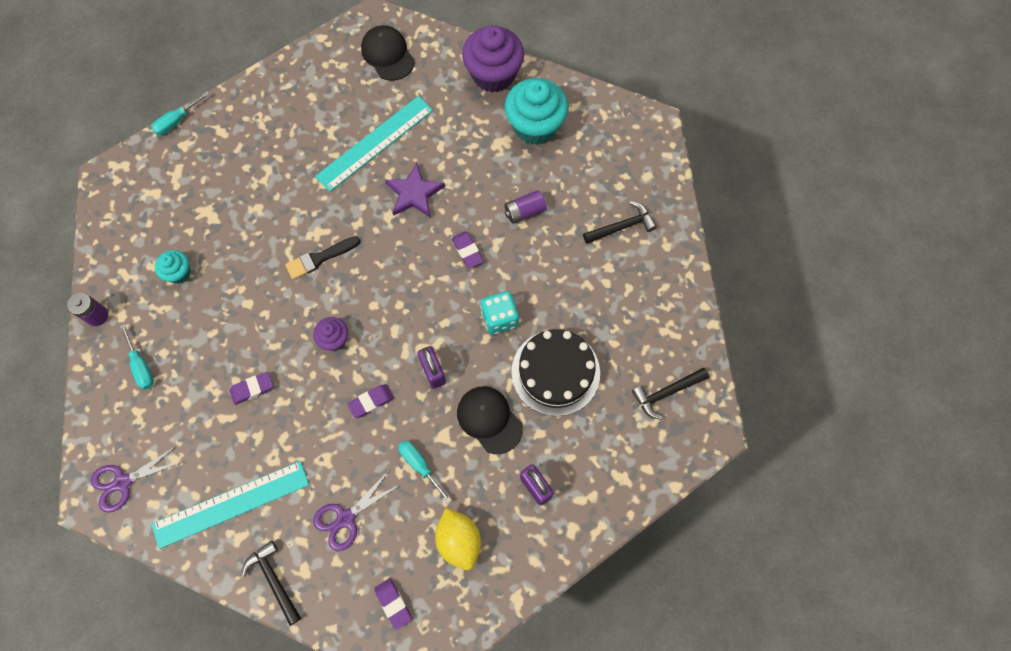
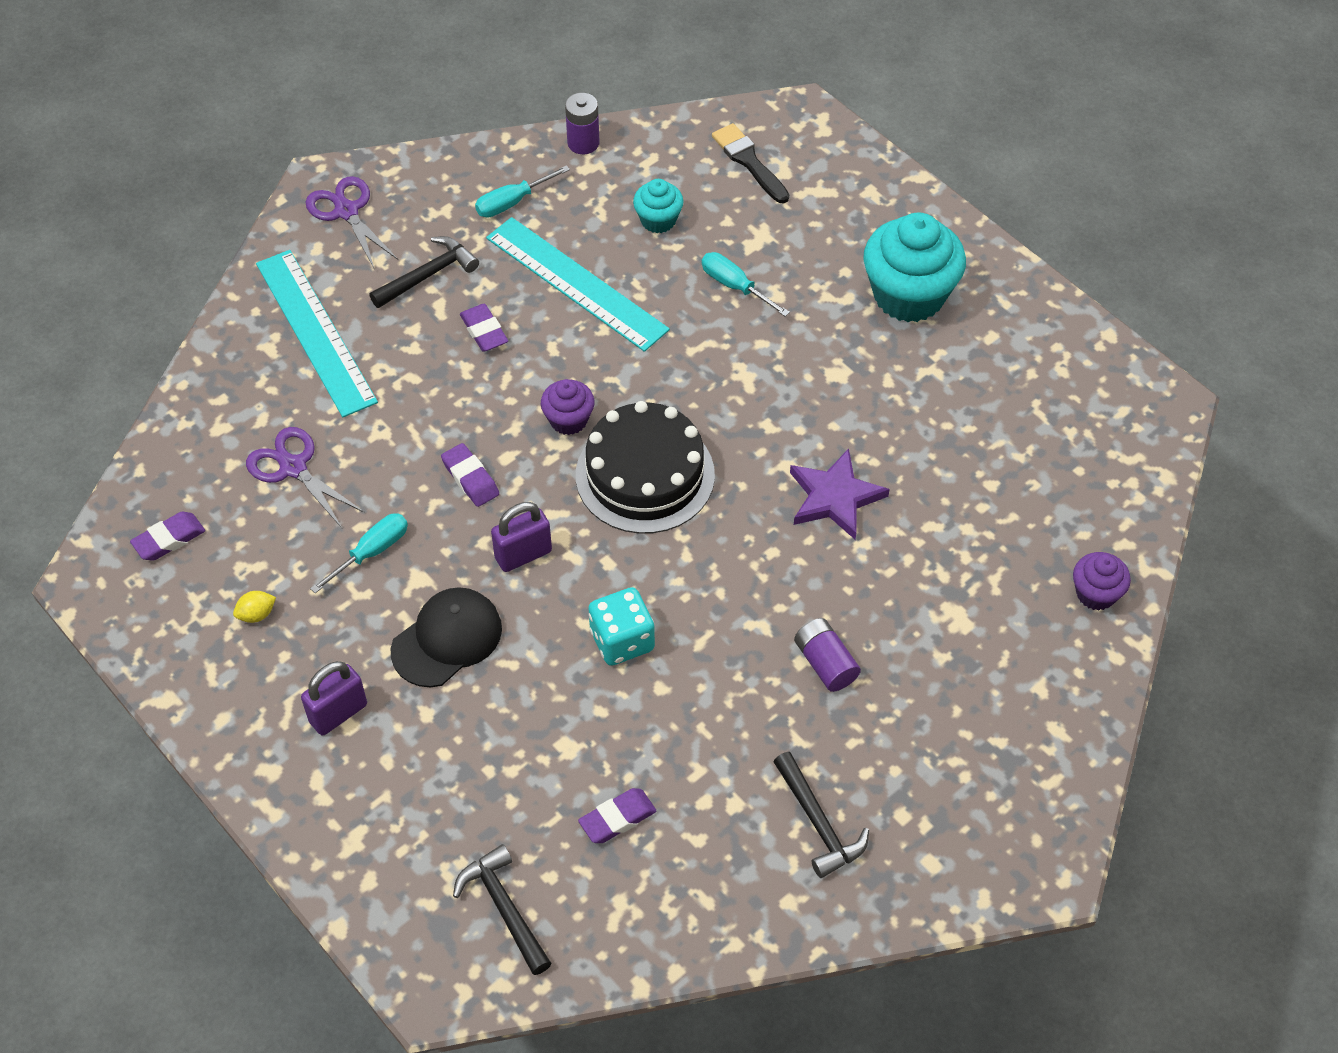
camera: 85 degrees right, 15 degrees down
turquoise screwdriver [151,91,209,135] -> turquoise screwdriver moved to [702,252,790,317]
black hammer [242,540,301,626] -> black hammer moved to [369,236,479,308]
black brush [285,236,361,280] -> black brush moved to [712,123,789,203]
turquoise ruler [315,96,433,192] -> turquoise ruler moved to [486,217,670,352]
black cap [361,25,415,81] -> none
yellow lemon [435,508,481,570] -> yellow lemon [233,591,276,623], size x0.46
purple eraser [452,231,483,268] -> purple eraser moved to [578,788,656,843]
purple cupcake [462,25,524,92] -> purple cupcake [1073,552,1131,611], size x0.51
turquoise cupcake [505,78,568,145] -> turquoise cupcake moved to [863,213,966,322]
black cake [511,329,600,416] -> black cake moved to [576,401,715,534]

